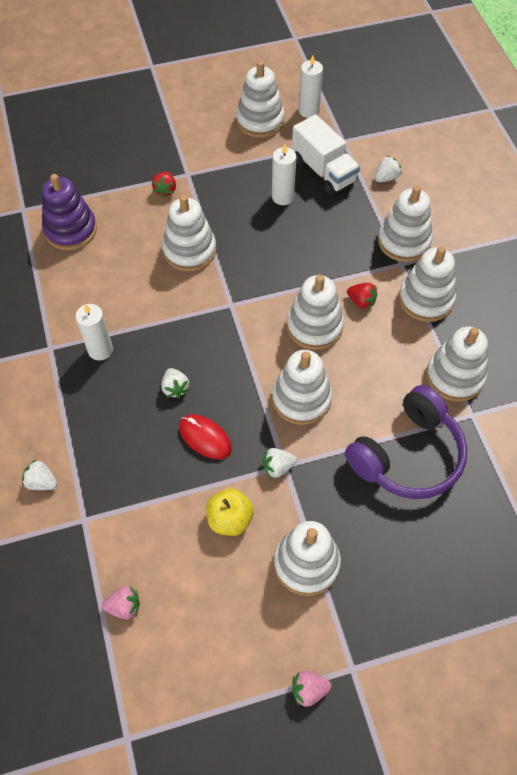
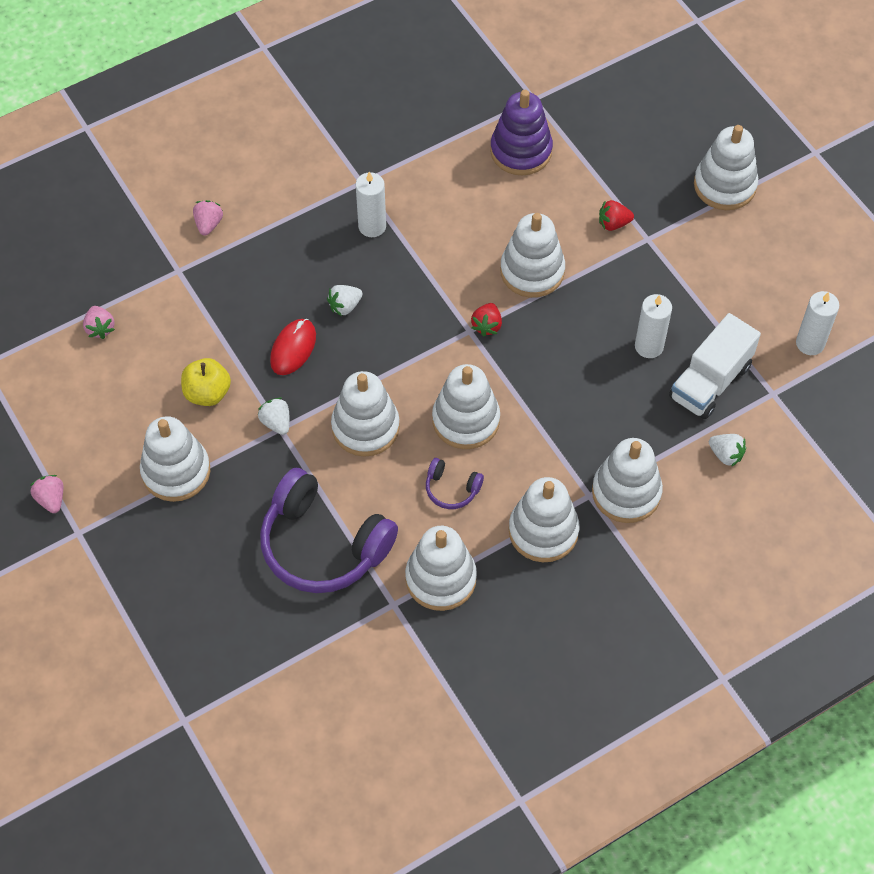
camera: 75 degrees right, 0 degrees up
white strawberry [22,460,57,490] -> pink strawberry [193,200,223,236]
white stacking toy [236,61,285,138] -> white stacking toy moved to [694,125,758,210]
red strawberry [347,283,378,309] -> red strawberry moved to [471,303,502,337]
none -> purple headphones [426,458,484,509]

